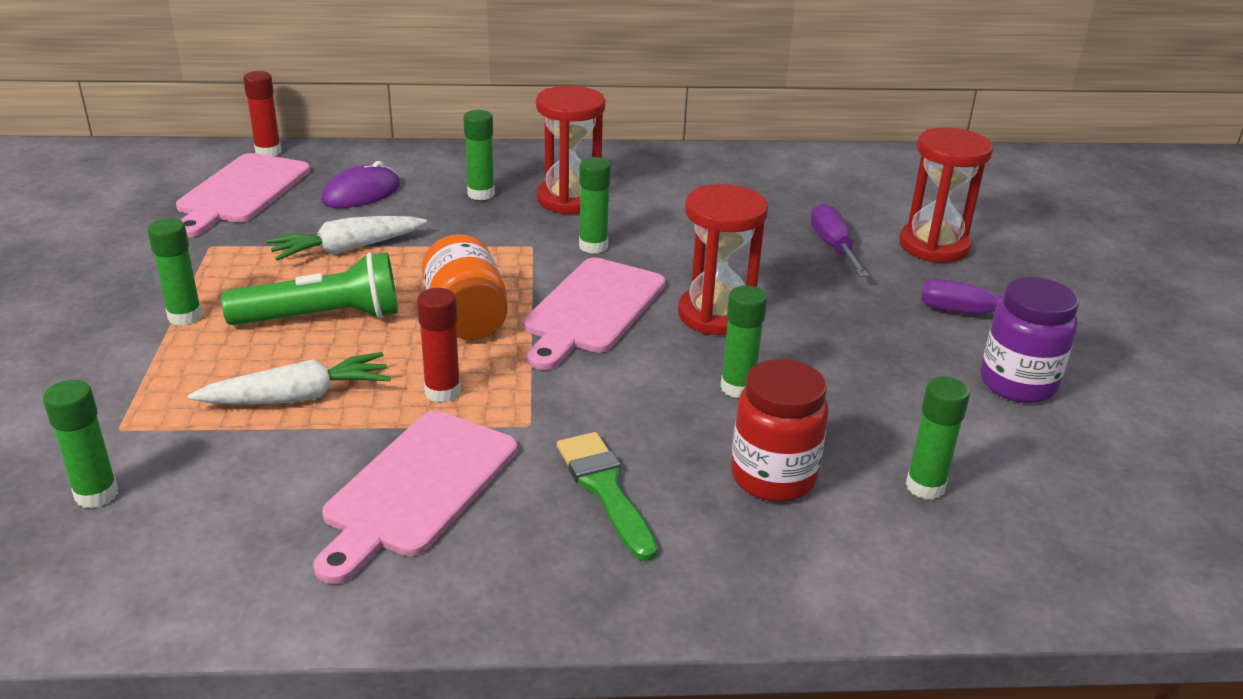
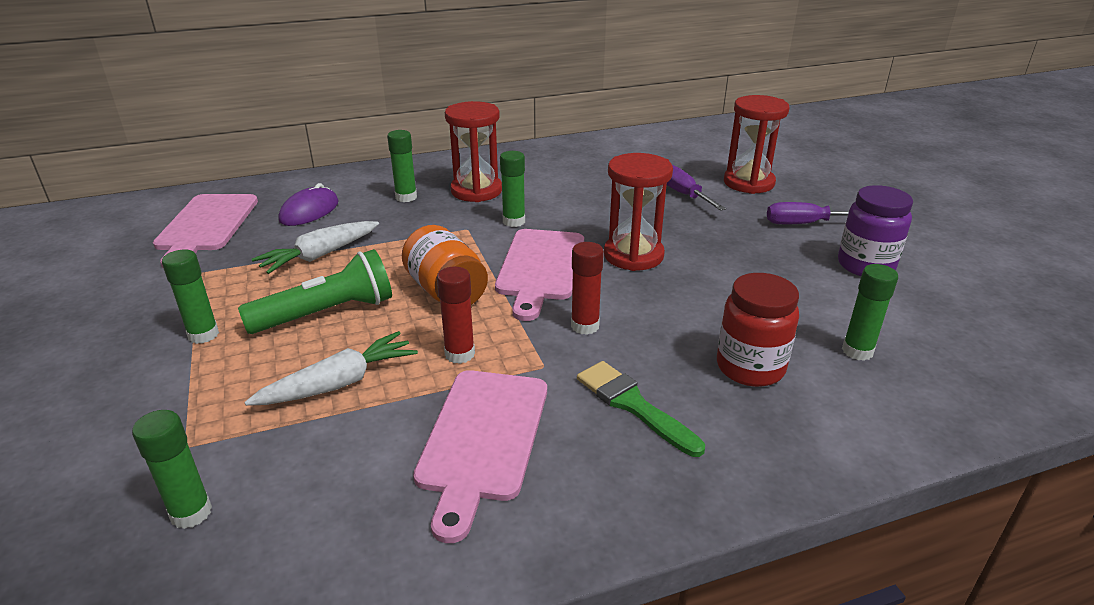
camera: 15 degrees left, 0 degrees up
red glue stick [243,71,282,156] -> red glue stick moved to [571,242,604,335]
green glue stick [720,285,767,398] -> none

